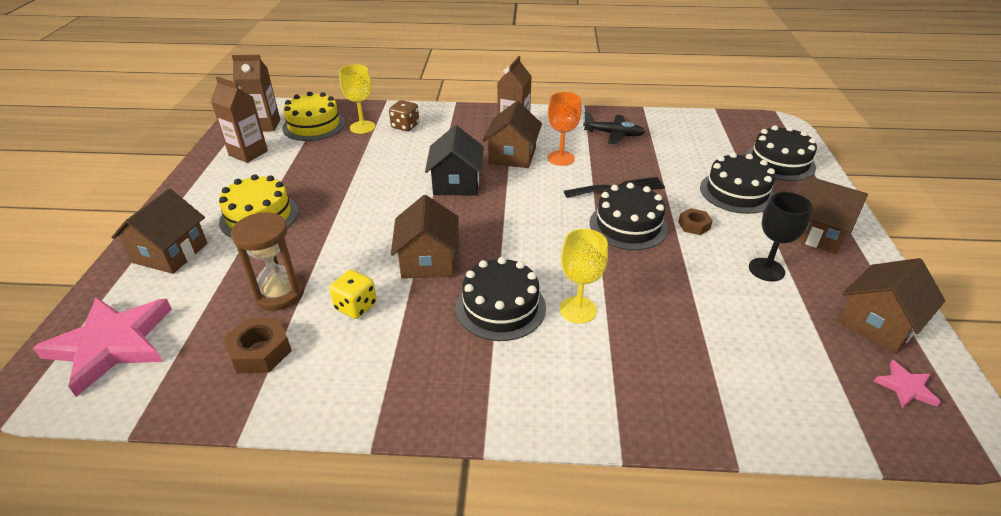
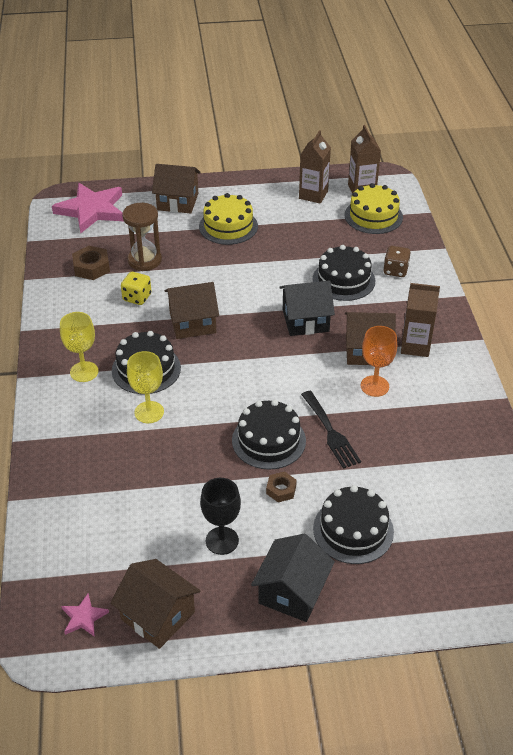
camera: 80 degrees right, 5 degrees up
yellow goblet [339,64,375,134] -> yellow goblet moved to [60,312,99,382]
black plane [583,112,645,144] -> none
black cake [745,125,817,181] -> black cake moved to [313,245,375,301]
brown house [796,176,868,254] -> black house [251,534,335,622]

